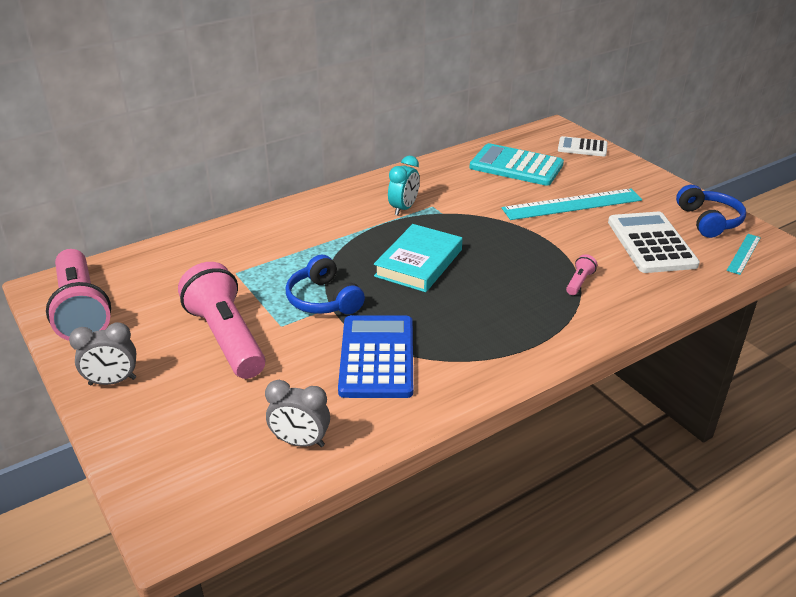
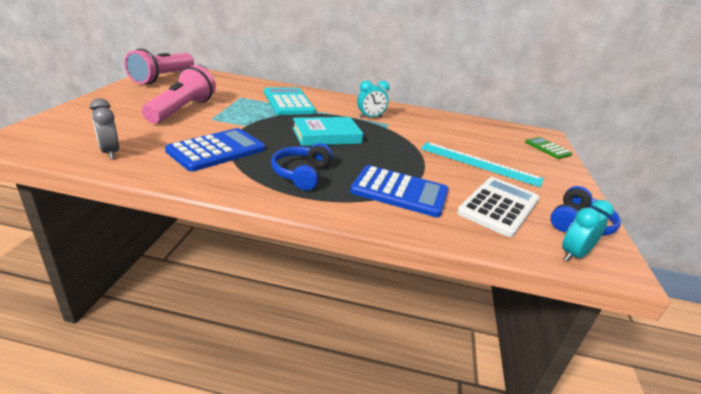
camera: 40 degrees right, 5 degrees down
grey clock [69,322,136,385] -> none
blue headphones [286,255,365,314] -> blue headphones moved to [271,143,333,191]
turquoise calculator [469,143,564,186] -> turquoise calculator moved to [264,87,316,115]
white calculator [558,136,608,157] -> green calculator [525,137,573,159]
pink flashlight [566,254,597,295] -> blue calculator [350,165,449,217]
turquoise ruler [727,234,761,275] -> turquoise clock [562,200,614,262]

